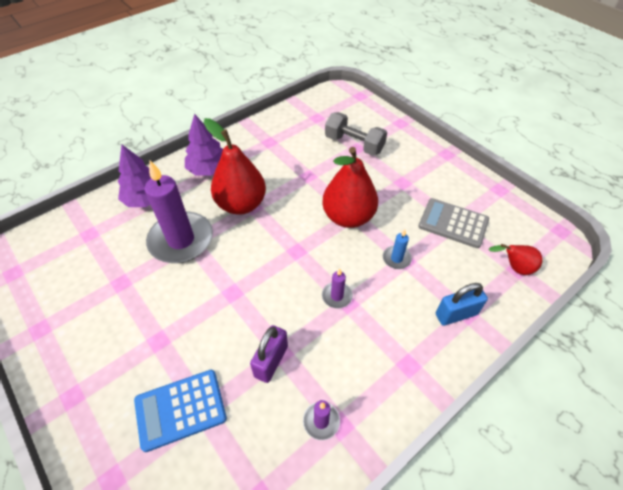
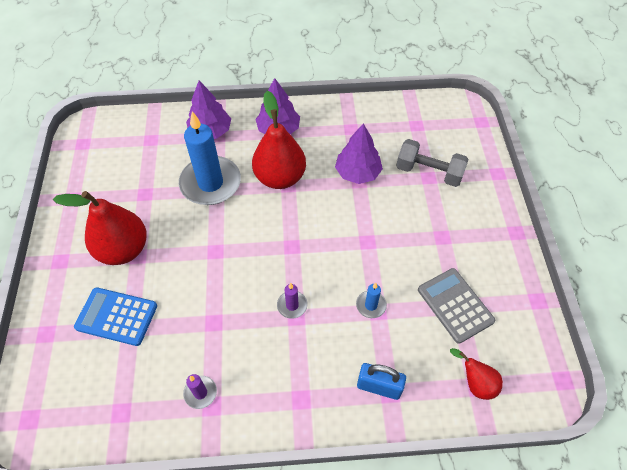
camera: 35 degrees right, 5 degrees up
purple candle [145,160,213,263] -> blue candle [179,111,241,205]
purple padlock [250,325,288,383] -> none
red pear [322,147,378,228] -> red pear moved to [53,191,147,265]
grey dumbbell [325,112,387,156] -> grey dumbbell turned 45 degrees counterclockwise [396,139,469,187]
none -> purple tree [335,123,383,184]

